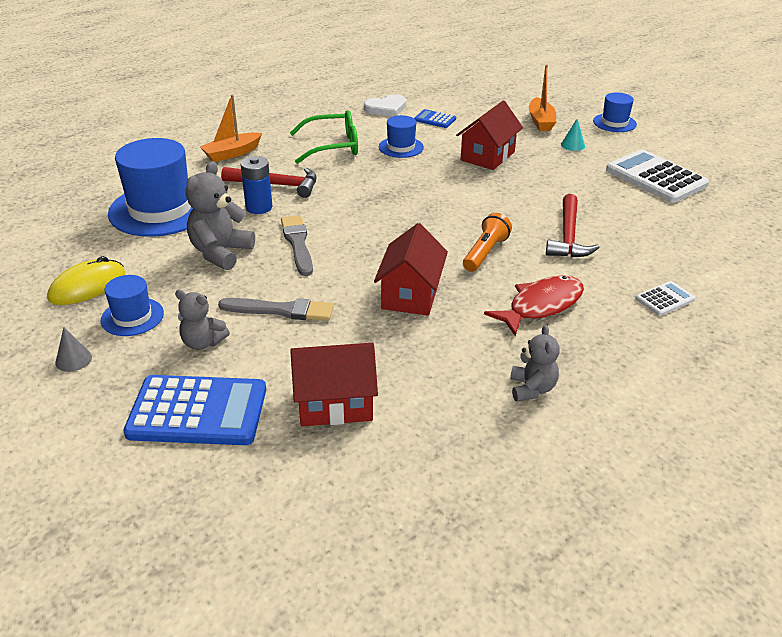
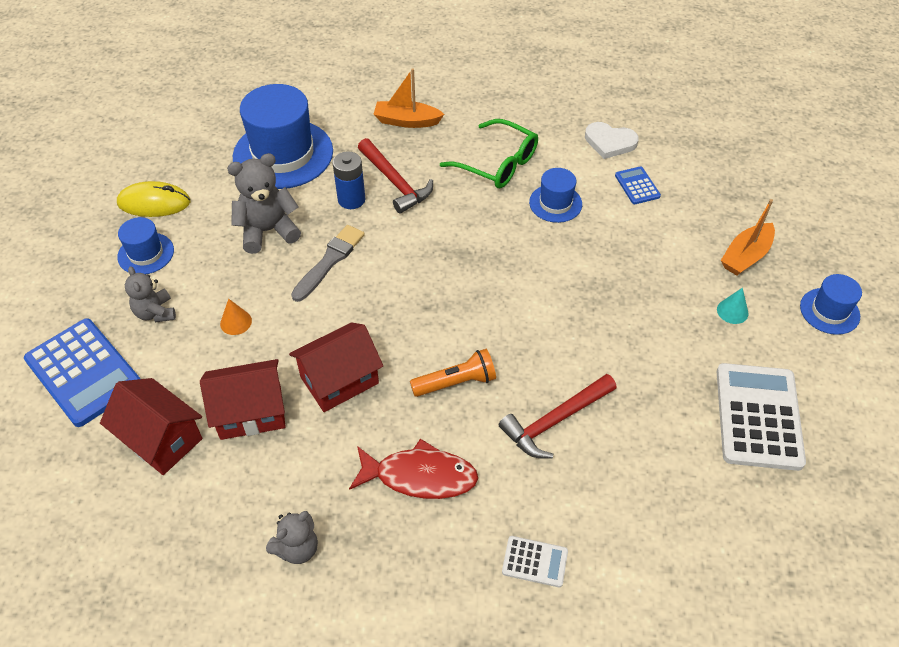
camera: 45 degrees right, 15 degrees up
grey cone [55,327,92,372] -> none
grey brush [218,298,334,321] -> orange cone [220,299,252,335]
red house [456,101,523,170] -> red house moved to [200,359,286,440]

